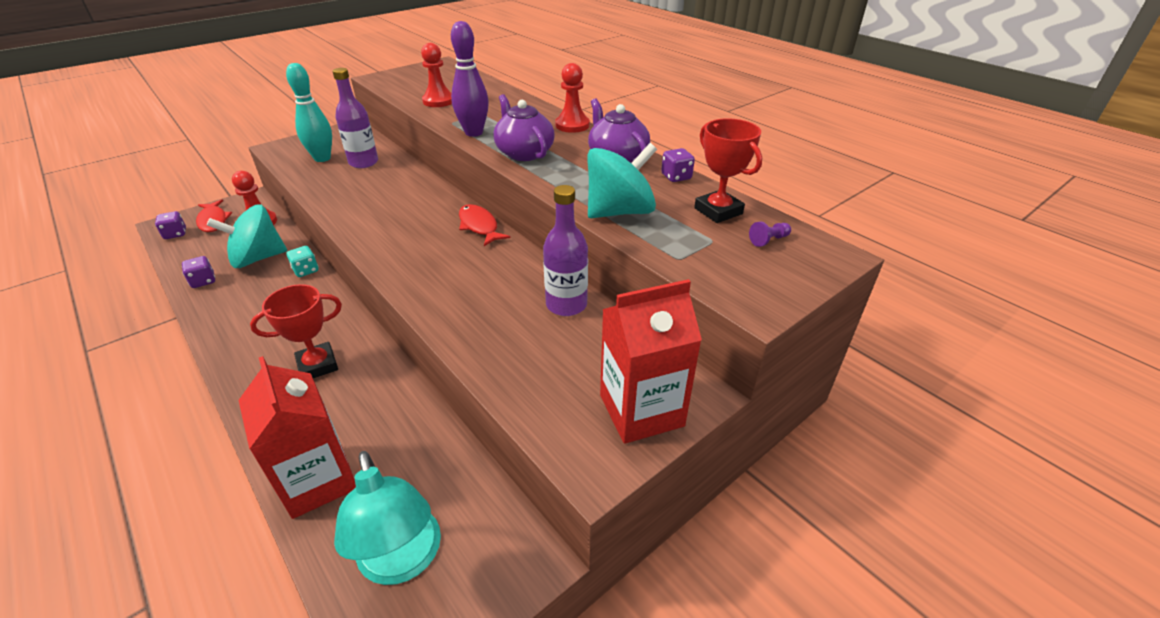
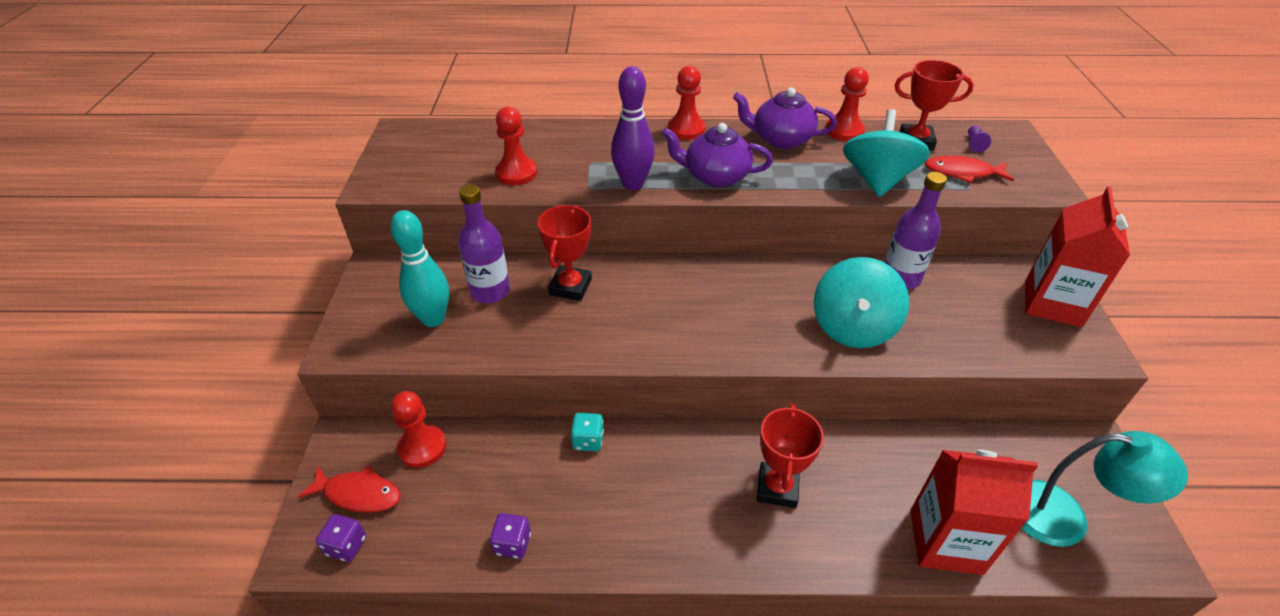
camera: 50 degrees left, 5 degrees up
turquoise spinning top [207,204,287,268] -> turquoise spinning top moved to [814,257,909,348]
red fish [459,204,510,246] -> red fish moved to [925,156,1014,183]
purple dice [661,148,695,182] -> red pawn [825,67,869,141]
none -> red trophy [538,205,592,301]

